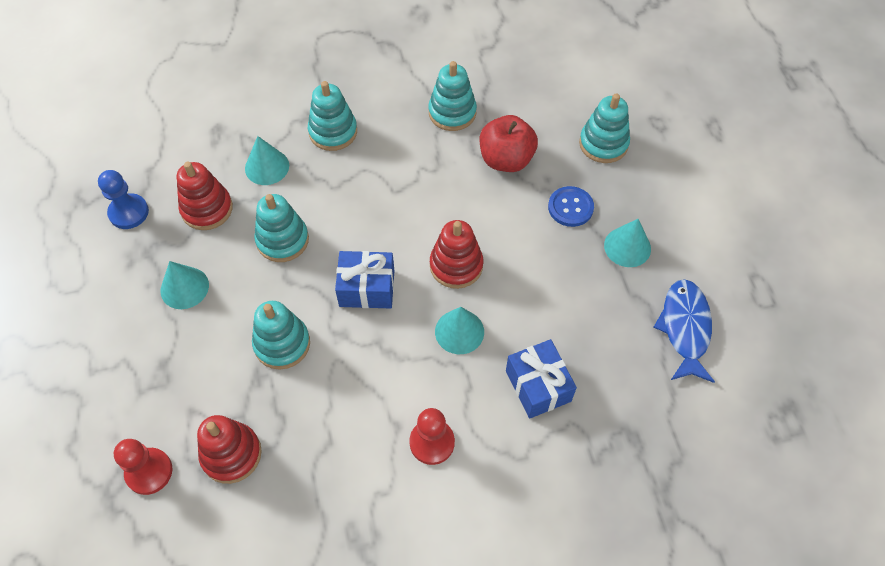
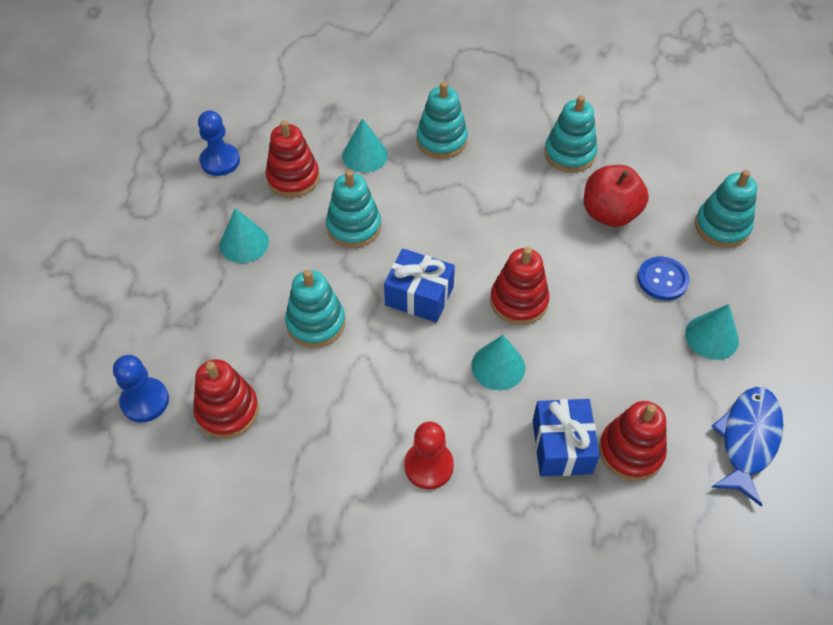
camera: 20 degrees right, 5 degrees down
red pawn [114,439,173,495] -> blue pawn [113,355,169,423]
none -> red stacking toy [599,401,667,481]

